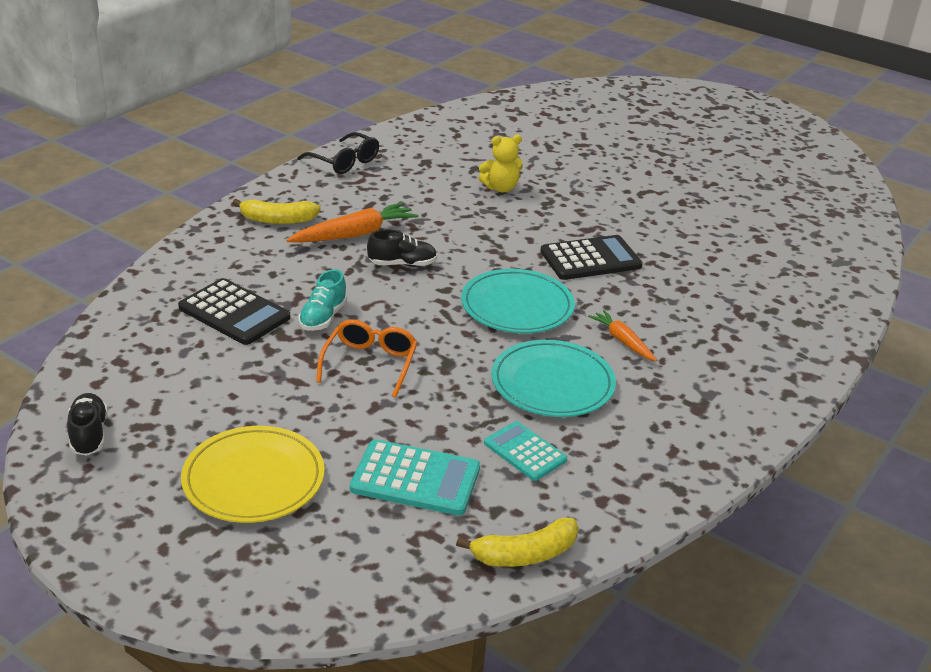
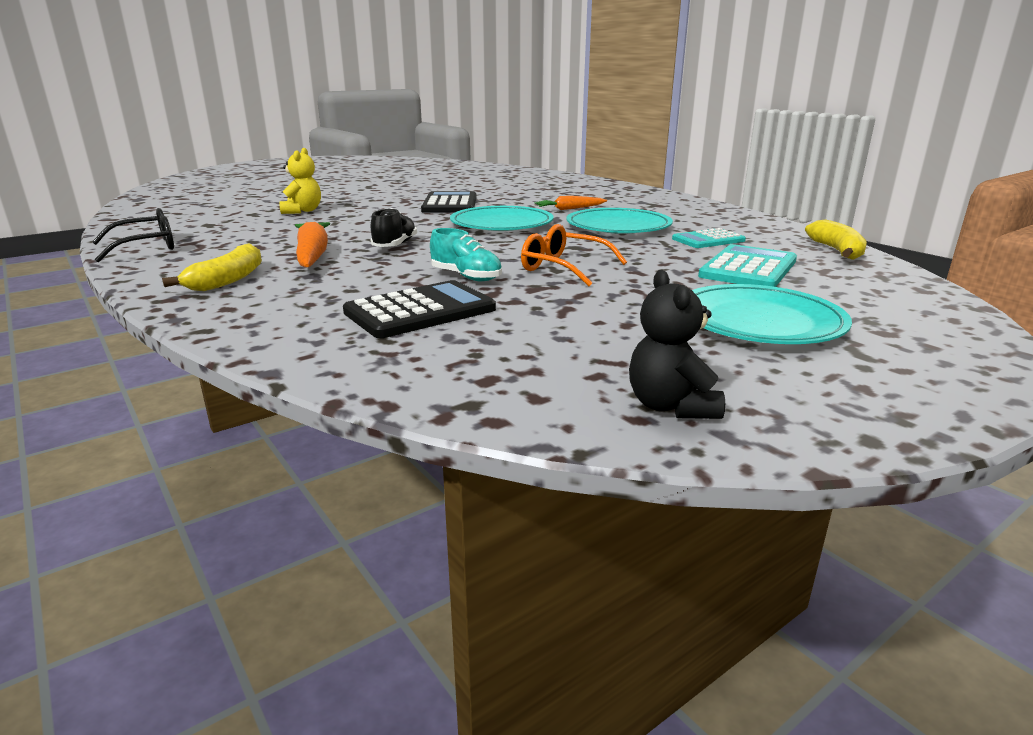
camera: 70 degrees left, 10 degrees down
black shoe [67,393,108,456] -> black teddy bear [629,270,725,419]
yellow plate [181,426,325,523] -> turquoise plate [692,284,852,344]

